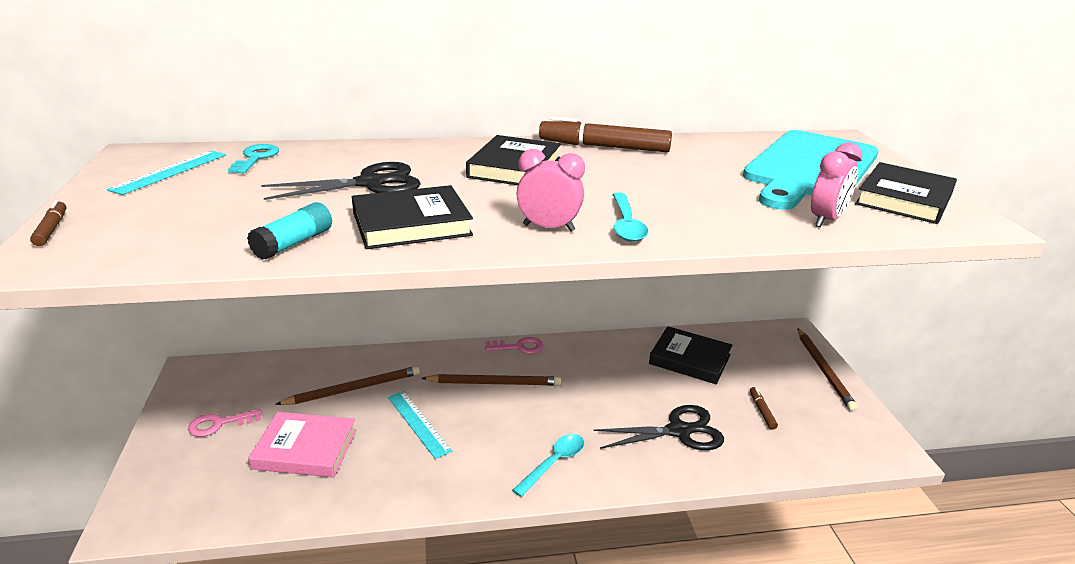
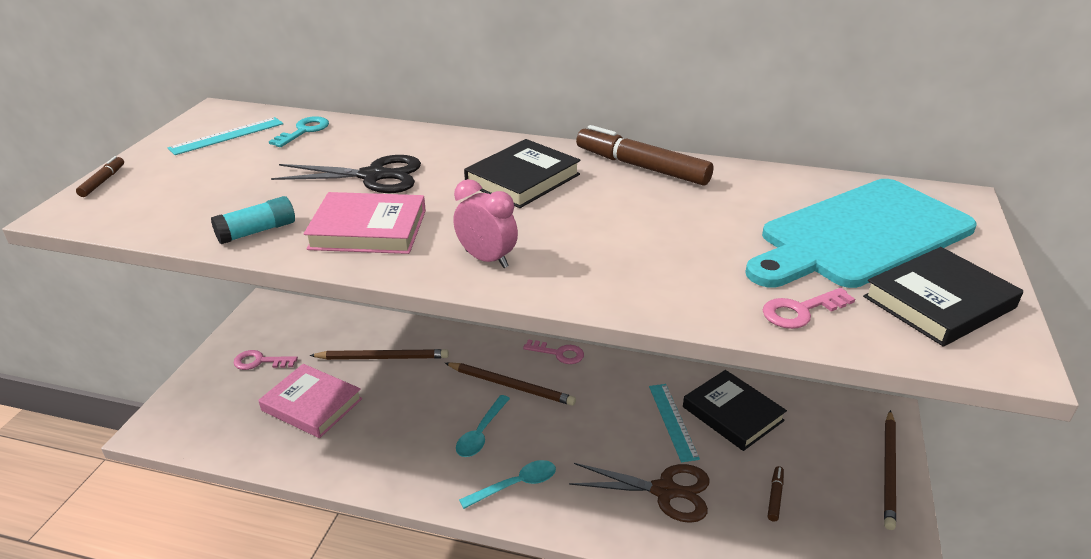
camera: 25 degrees right, 5 degrees up
black book [352,185,473,249] -> pink book [304,192,426,254]
turquoise ruler [388,391,452,459] -> turquoise ruler moved to [649,384,700,462]
black scissors [593,405,724,450] -> brown scissors [569,463,710,523]
turquoise spoon [613,193,648,242] -> turquoise spoon moved to [456,395,510,457]
pink clock [811,142,863,227] -> pink key [763,288,855,329]

